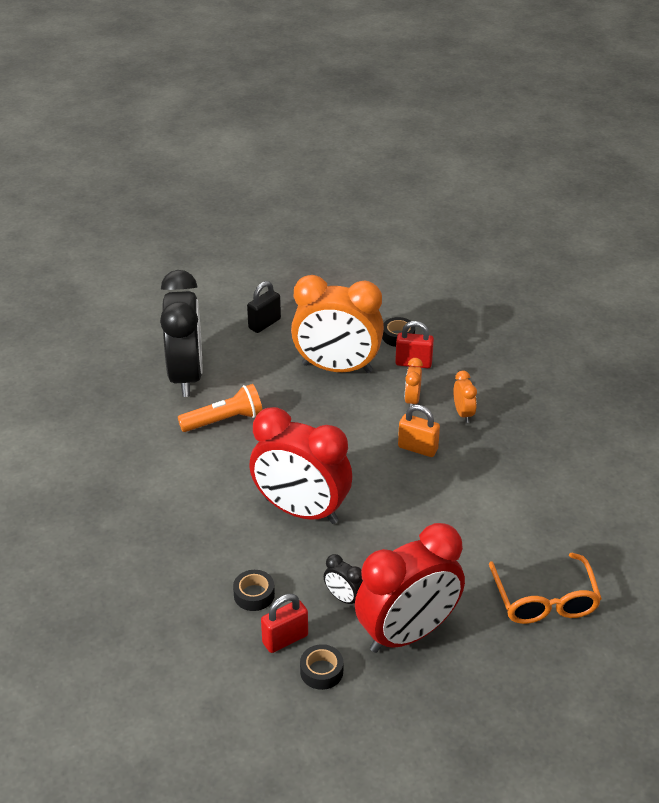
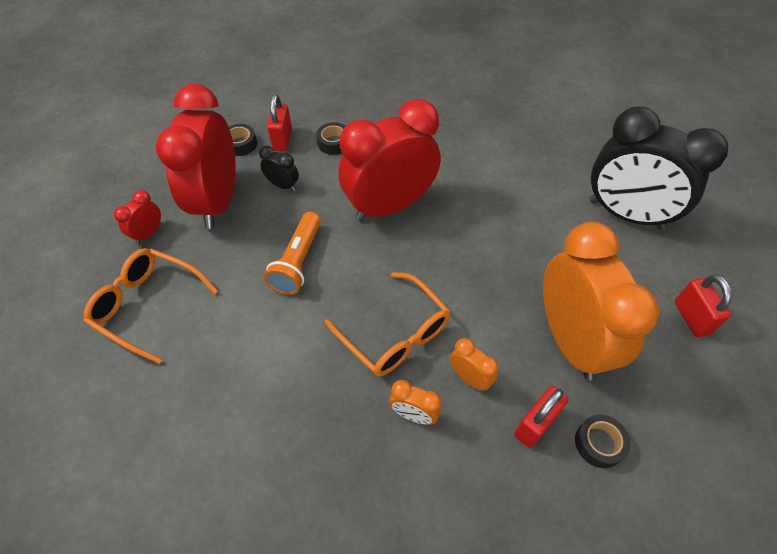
camera: 125 degrees right, 15 degrees up
orange flashlight [178,384,263,432] -> orange flashlight moved to [264,212,321,295]
black padlock [247,281,281,333] -> red padlock [674,275,732,337]
orange clock [291,275,384,373] -> orange clock turned 120 degrees clockwise [543,222,659,380]
black clock [324,554,363,605] -> black clock turned 45 degrees clockwise [259,146,299,191]
orange padlock [398,405,440,457] -> orange glasses [325,272,451,376]
none -> red clock [114,190,161,244]

